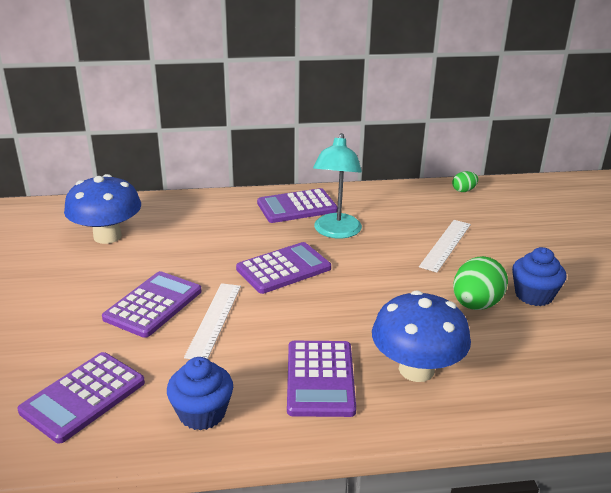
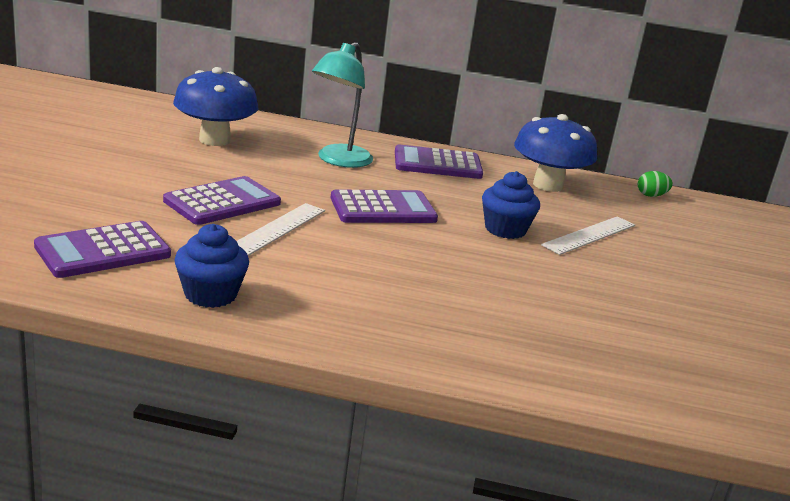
camera: 15 degrees right, 5 degrees down
purple calculator [287,341,356,417] -> none
turquoise lamp [313,133,362,239] -> turquoise lamp moved to [312,42,373,168]
blue mushroom [372,290,471,382] -> blue mushroom moved to [514,114,597,192]
green egg [453,256,508,310] -> none
blue cupcake [512,247,567,306] -> blue cupcake moved to [482,171,540,239]

